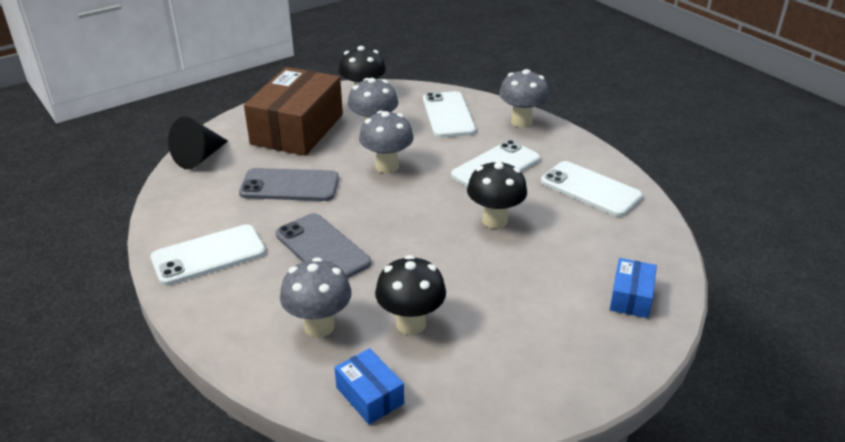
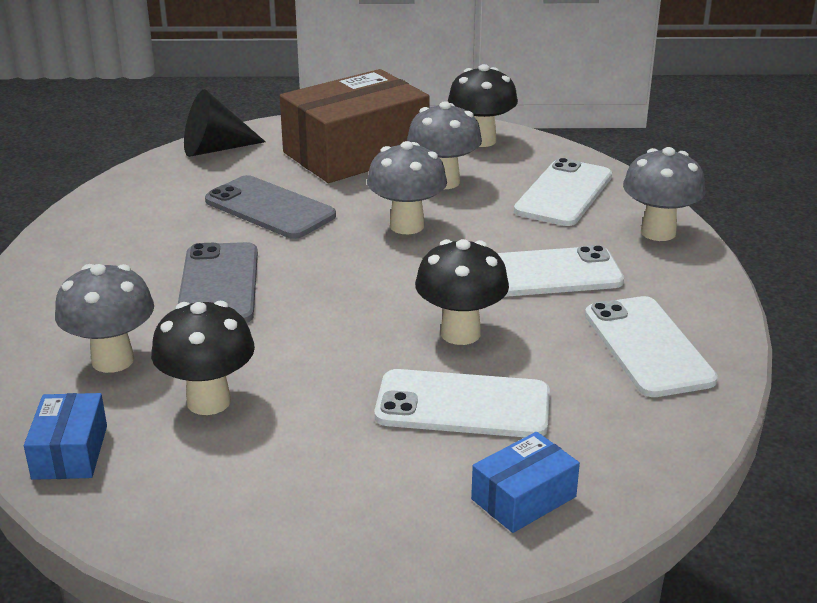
camera: 35 degrees right, 5 degrees down
white phone [151,224,266,285] -> white phone moved to [374,369,550,437]

